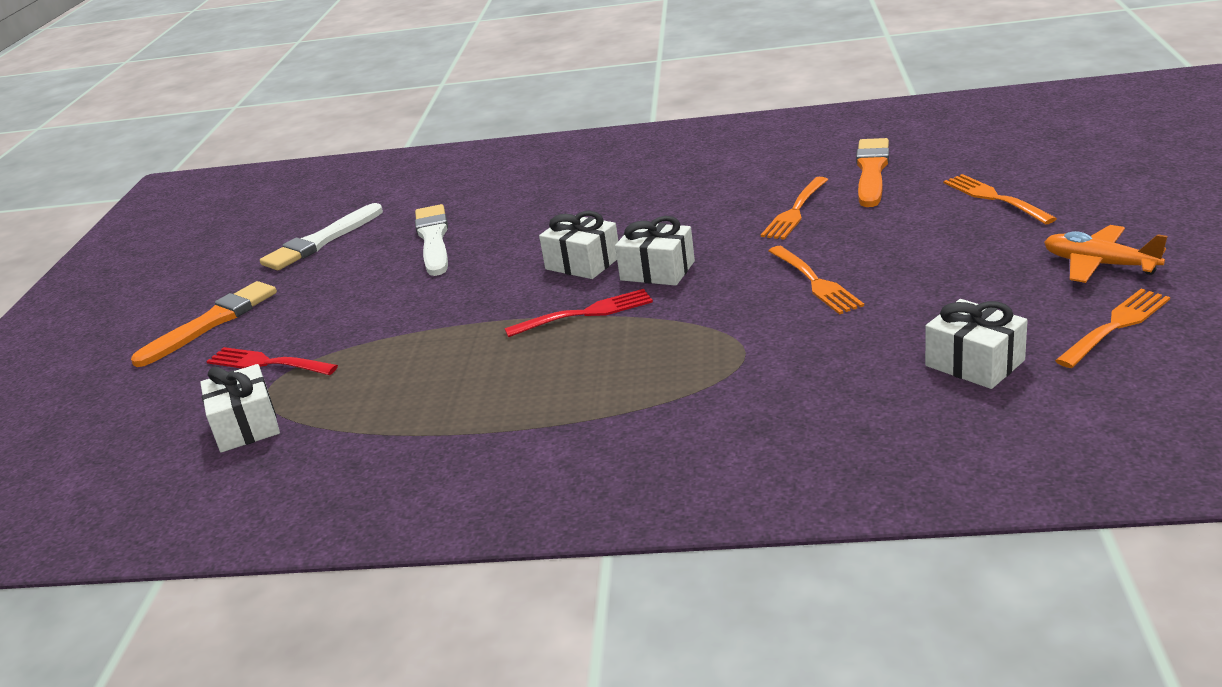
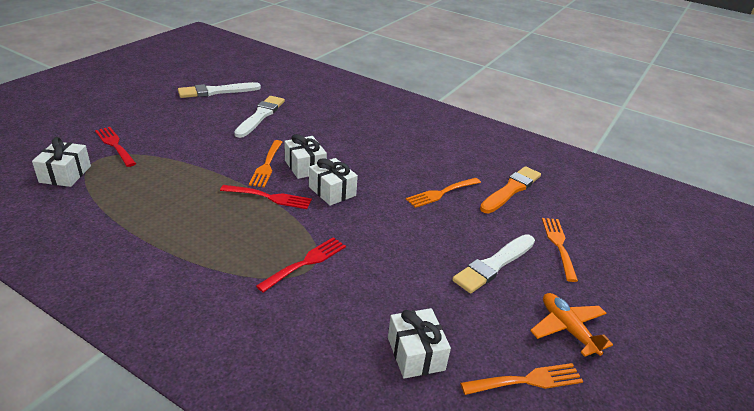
camera: 20 degrees right, 5 degrees up
orange brush [131,281,277,367] -> none
orange fork [769,246,864,315] -> orange fork moved to [249,140,282,187]
none -> red fork [256,237,346,293]
none -> white brush [452,234,535,293]

